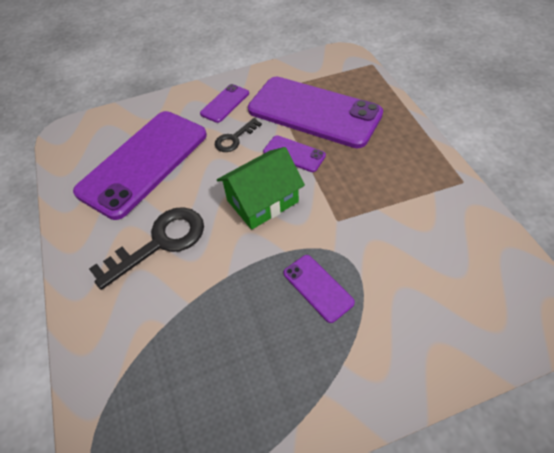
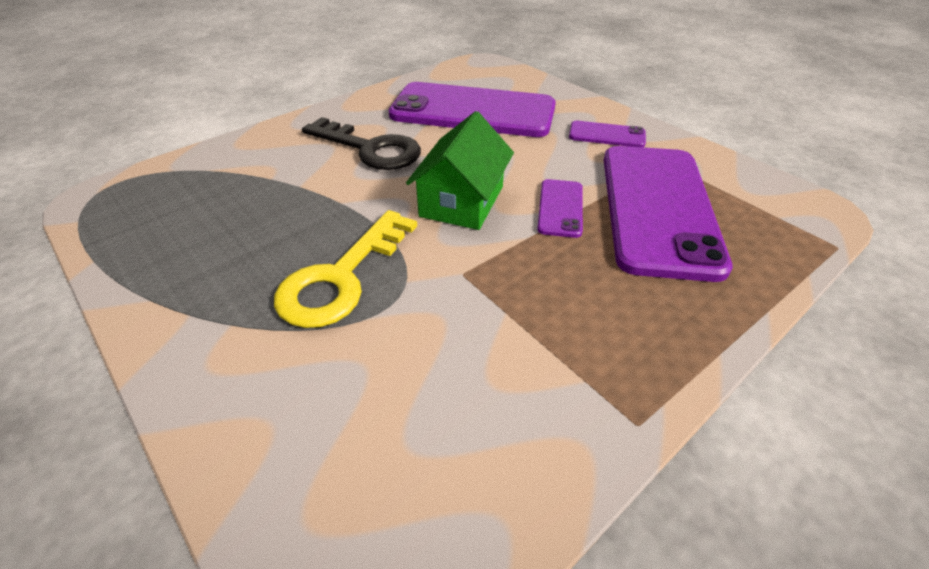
camera: 65 degrees right, 10 degrees down
black key [215,118,262,152] -> none
green house [217,147,305,230] -> green house turned 75 degrees clockwise [406,111,514,230]
purple phone [284,255,355,323] -> yellow key [274,210,417,328]

